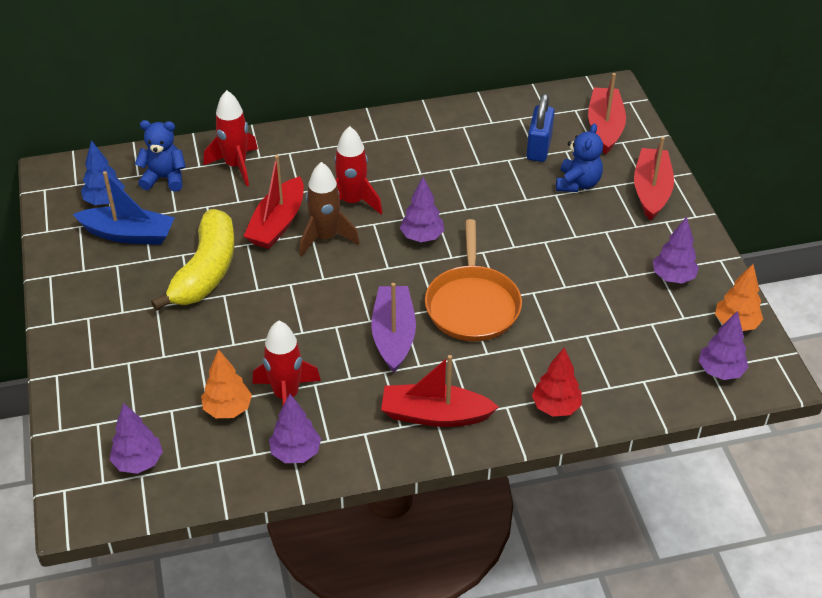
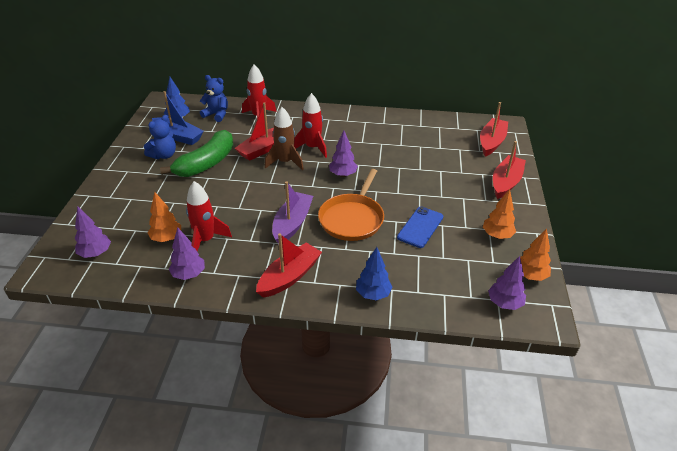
camera: 20 degrees right, 5 degrees down
yellow banana [151,209,234,311] -> green banana [160,130,233,177]
red boat [381,355,499,427] -> red boat turned 105 degrees clockwise [256,233,322,298]
blue padlock [526,94,555,162] -> none
red tree [532,347,582,417] -> blue tree [356,247,393,301]
blue teddy bear [556,123,603,192] -> blue teddy bear moved to [144,115,176,159]
purple tree [653,217,699,284] -> orange tree [483,189,516,239]
none -> blue phone [397,207,443,248]

